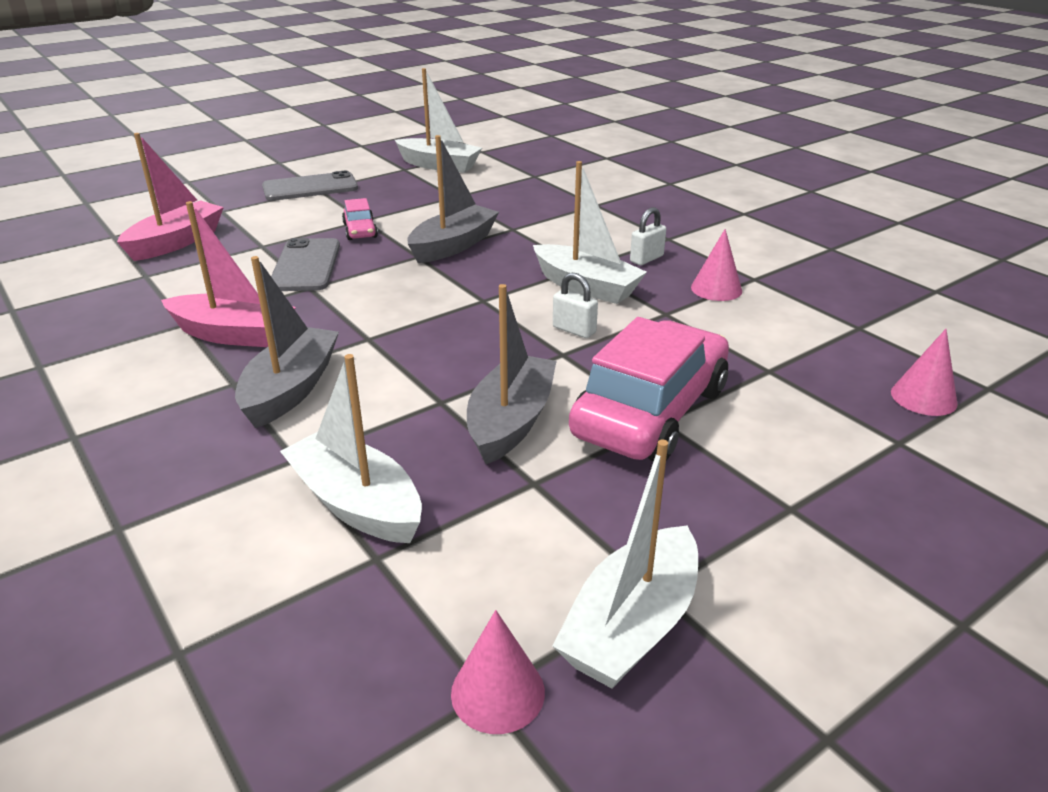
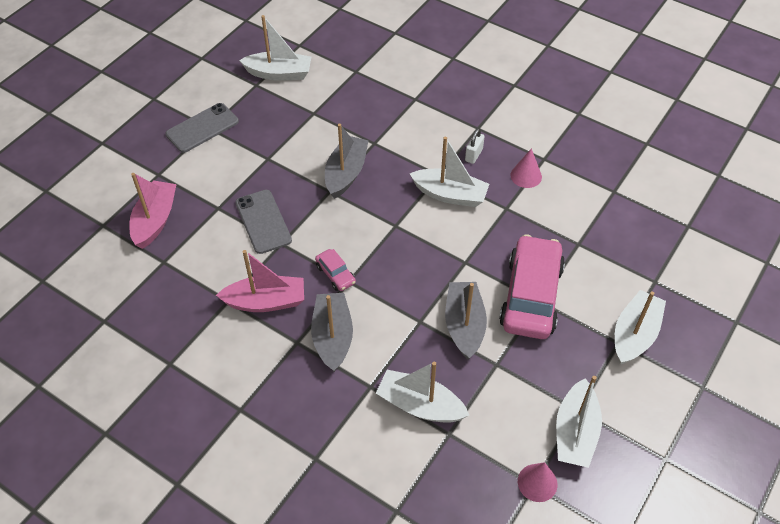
camera: 20 degrees left, 20 degrees up
pink car [342,198,378,240] -> pink car moved to [315,249,356,291]
white padlock [553,273,598,338] -> none
pink cone [891,329,958,416] -> none
none -> white boat [615,290,666,365]

